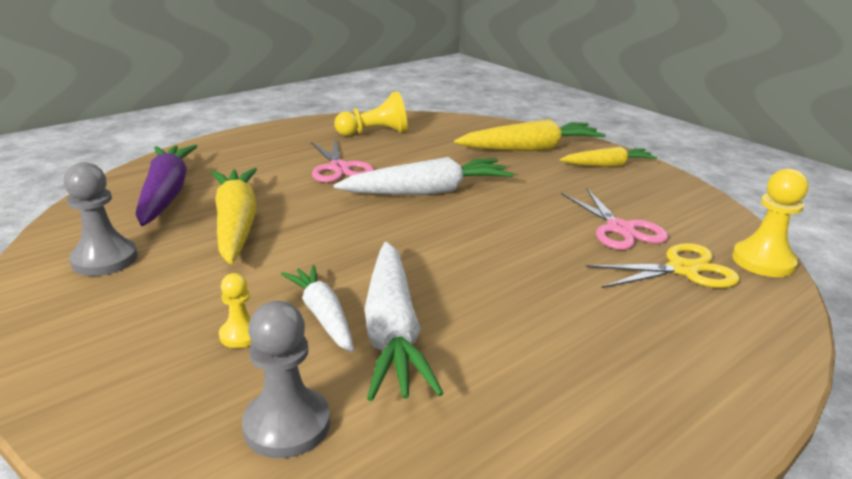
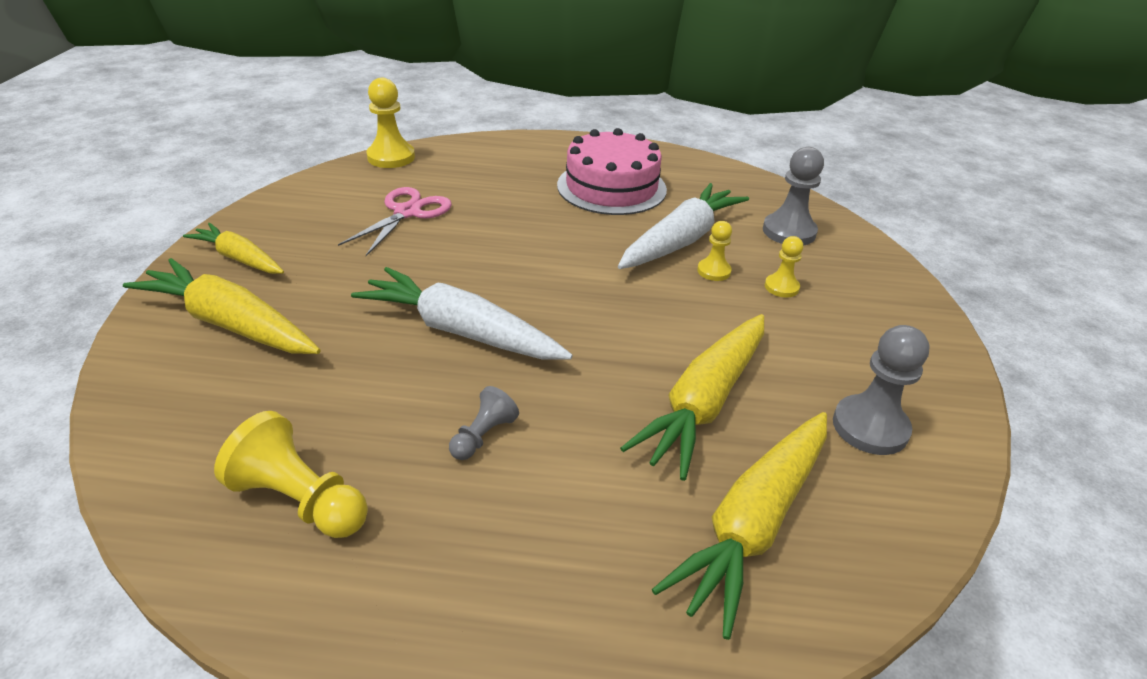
camera: 135 degrees left, 10 degrees up
purple carrot [135,145,198,226] -> yellow carrot [652,412,827,640]
white carrot [281,265,354,352] -> yellow pawn [697,221,732,281]
pink scissors [311,138,374,183] -> grey pawn [449,386,519,460]
yellow scissors [586,243,740,288] -> none
none -> pink cake [557,128,667,215]

